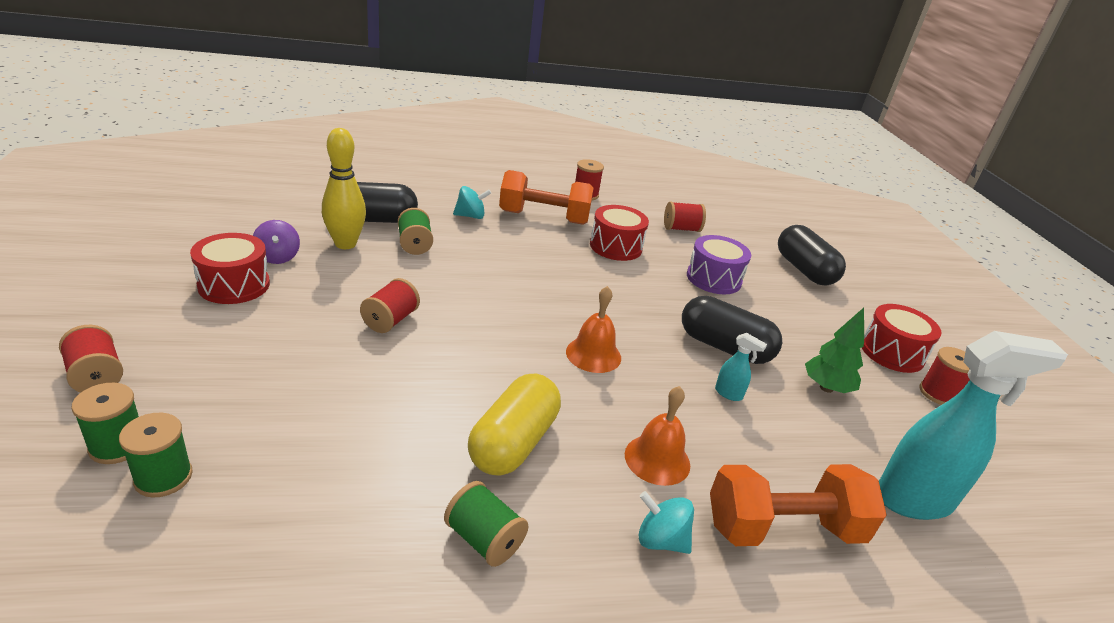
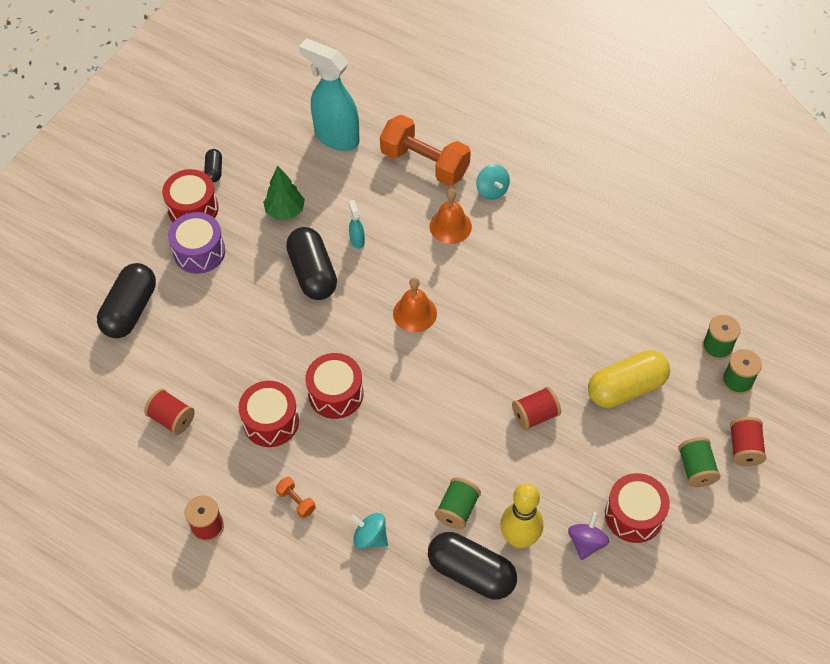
camera: 135 degrees left, 25 degrees up
green spool [444,481,529,567] -> green spool moved to [678,437,721,487]
yellow capsule [468,374,561,476] -> yellow capsule moved to [588,350,670,408]
orange dumbbell [499,170,594,225] -> orange dumbbell [276,477,316,518], size x0.42
purple drum [687,235,751,294] -> purple drum moved to [168,212,225,274]
red spool [920,347,970,405] -> black capsule [204,149,222,182]
none -> red drum [305,353,363,419]

